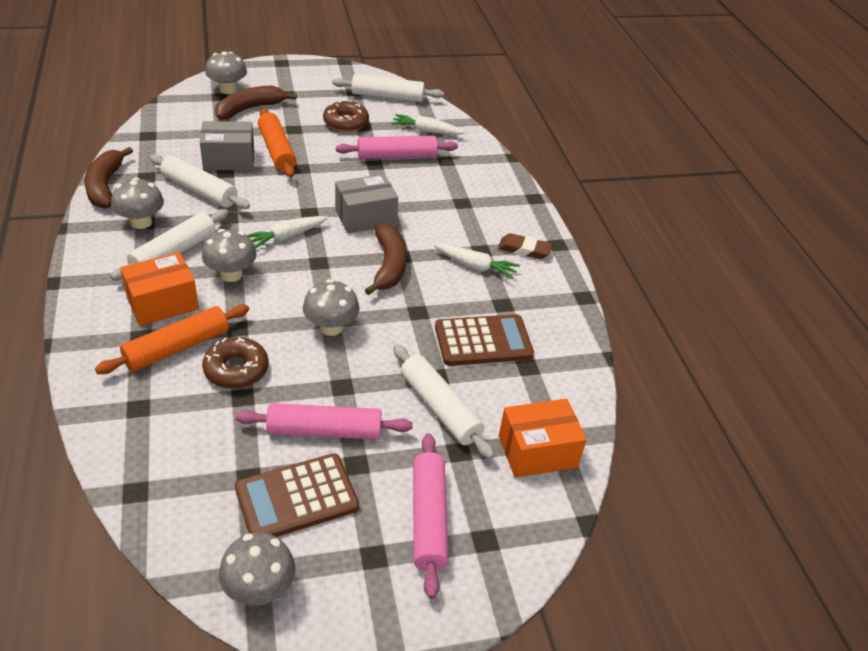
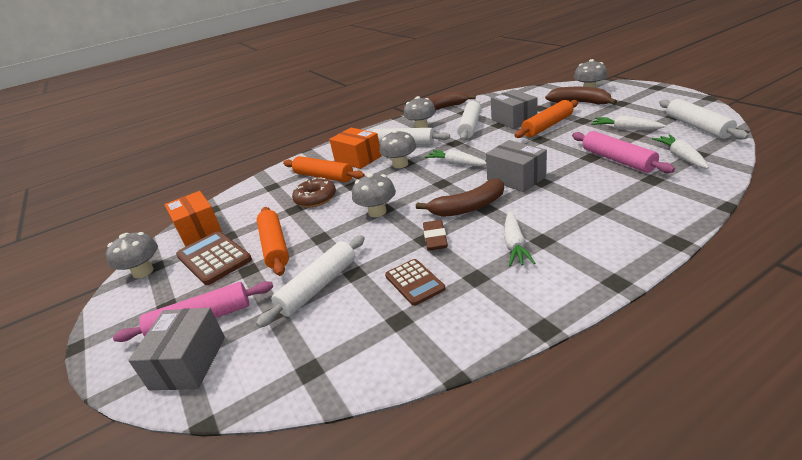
camera: 80 degrees right, 10 degrees down
pink rolling pin [235,403,413,439] -> orange rolling pin [257,207,289,276]
brown donut [323,100,369,132] -> white carrot [591,115,666,130]
brown calculator [435,314,534,366] -> brown calculator [385,259,446,306], size x0.65
brown eraser [498,233,553,259] -> brown eraser moved to [423,220,448,251]
orange box [499,399,587,478] -> orange box moved to [164,191,222,246]
none -> grey box [128,308,225,390]

